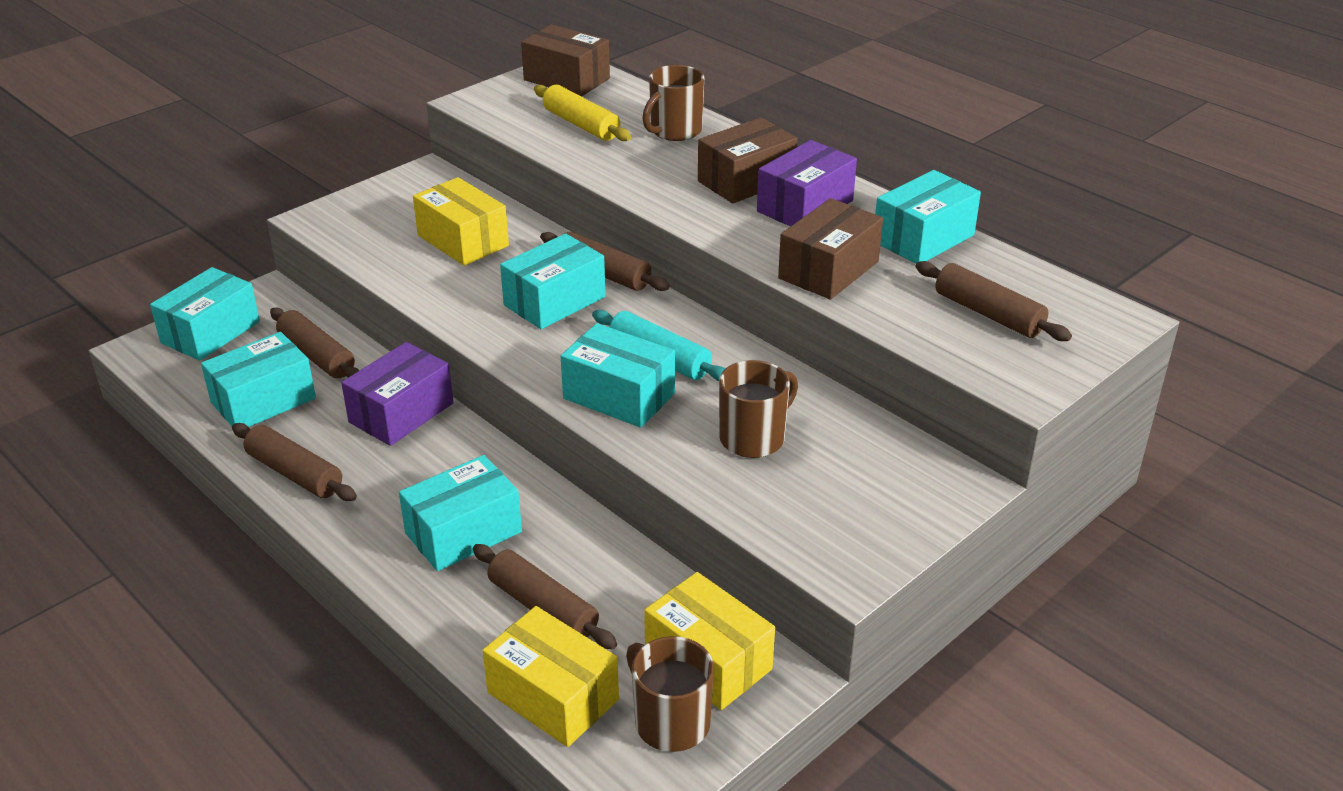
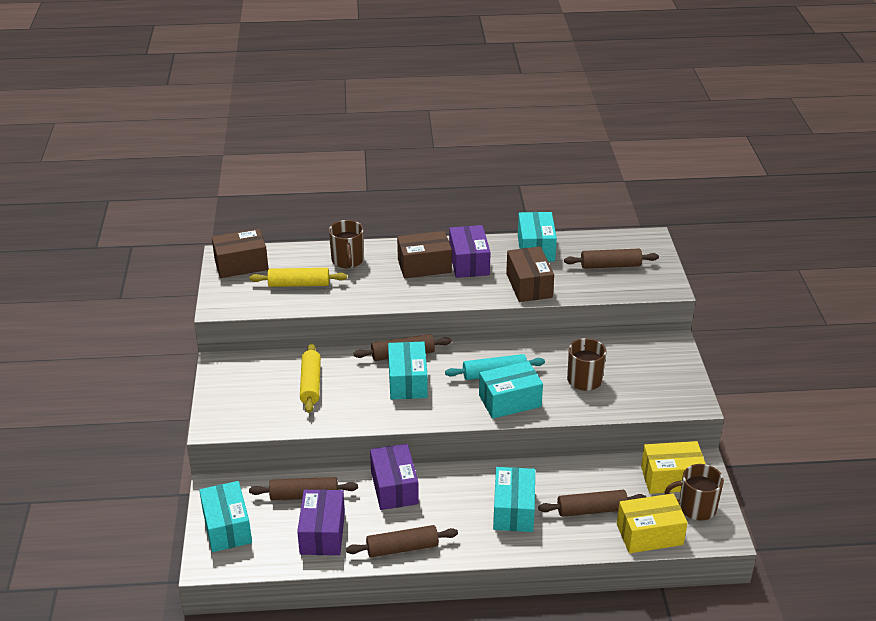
camera: 50 degrees left, 0 degrees up
turquoise box [201,332,316,427] -> purple box [297,489,345,555]
yellow box [413,177,509,266] -> yellow rolling pin [300,343,321,413]
brown box [698,117,798,203] -> brown box turned 75 degrees clockwise [397,231,452,278]

